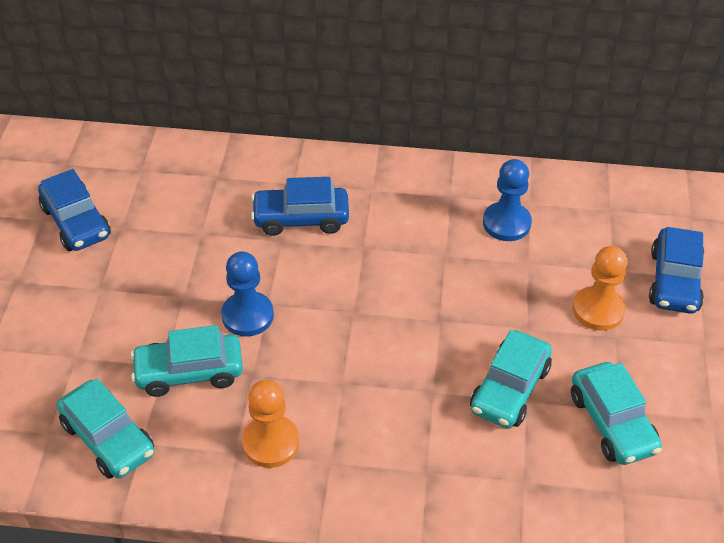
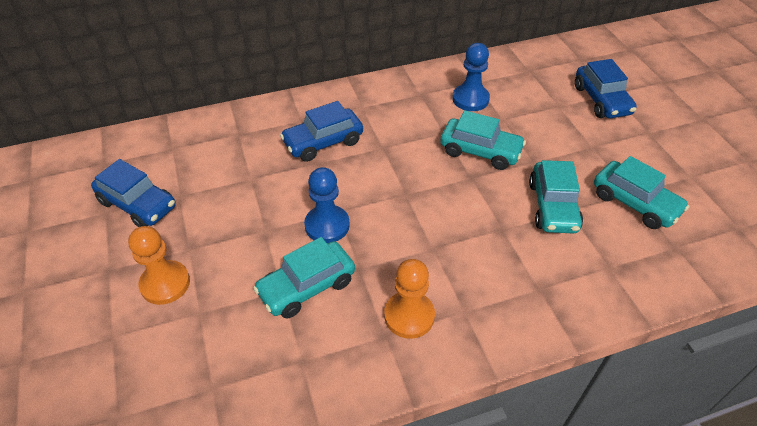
camera: 25 degrees left, 0 degrees up
turquoise car [57,379,154,479] -> turquoise car moved to [440,110,526,170]
orange pawn [573,246,628,331] -> orange pawn moved to [128,226,190,305]

